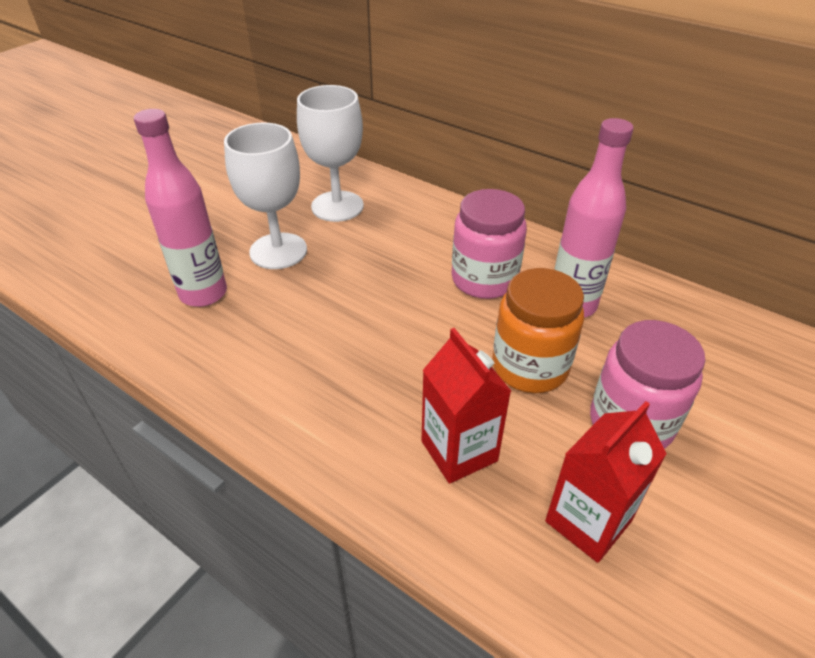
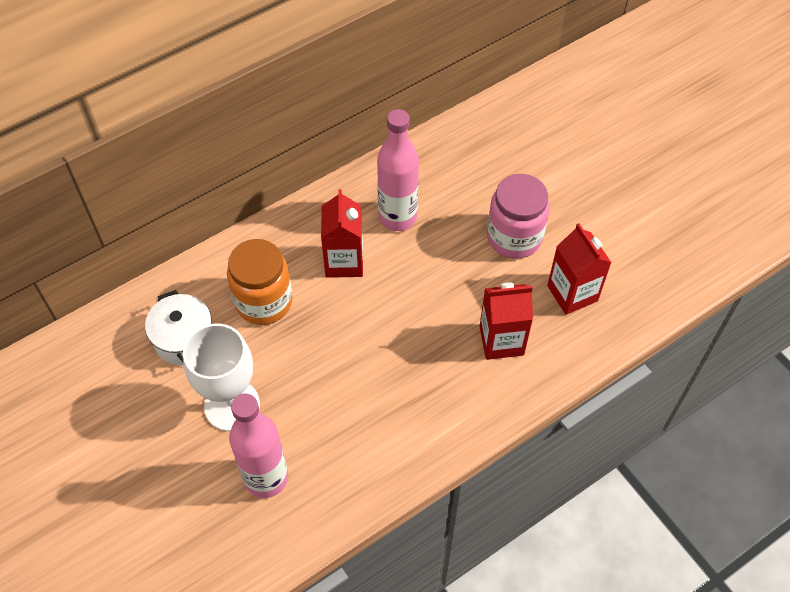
camera: 70 degrees left, 15 degrees up
white goblet [297,85,364,222] -> white pot [145,290,212,365]
pink jar [452,189,527,299] -> red carton [321,189,363,278]
orange jar [492,268,584,393] -> orange jar moved to [227,239,293,325]

